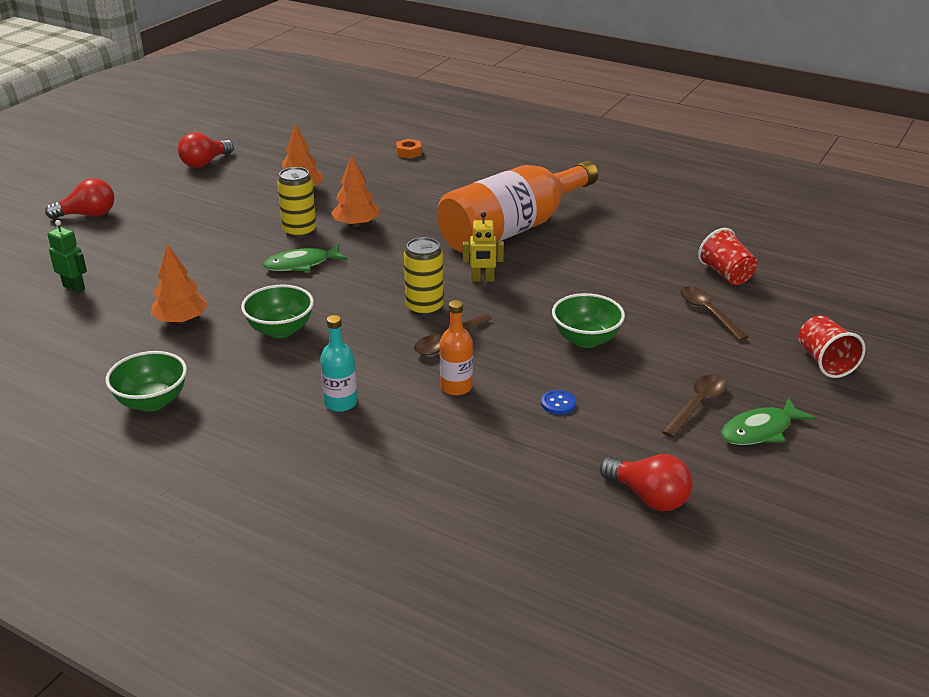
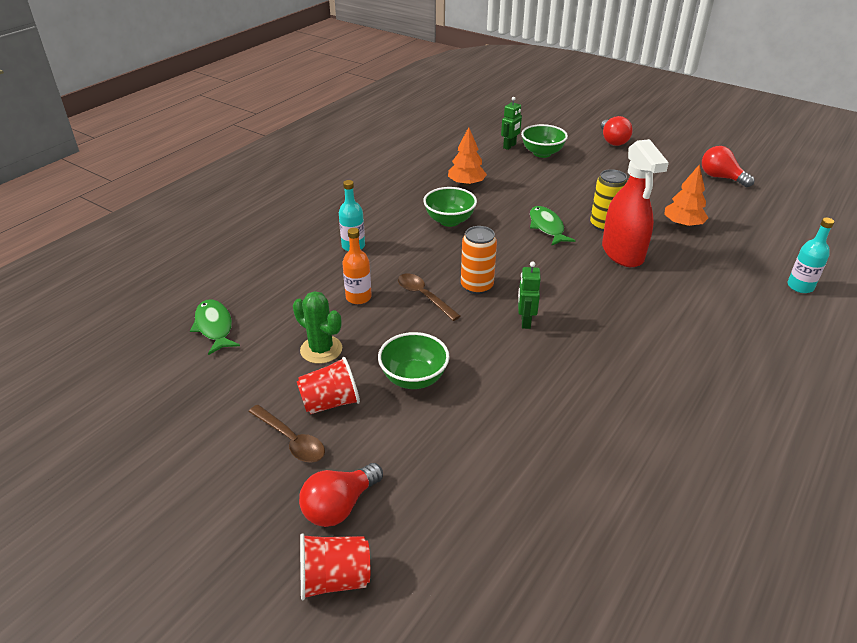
camera: 95 degrees right, 5 degrees up
green bowl [106,351,187,412] -> green bowl moved to [521,124,568,158]
orange tree [331,156,379,227] -> red spray bottle [602,139,669,267]
orange nut [396,139,422,159] -> turquoise bottle [787,218,834,293]
yellow can [404,237,444,316] -> orange can [461,226,497,294]
orange bottle [437,161,598,253] -> none
yellow robot [463,212,504,282] -> green robot [518,261,541,329]
blue button [541,390,576,415] -> green cactus [293,291,342,364]
red light bulb [600,454,693,511] -> red light bulb moved to [299,463,383,527]
brown spoon [680,286,748,341] -> none
red cup [698,228,758,285] -> red cup moved to [297,357,360,414]
green fish [721,398,815,445] -> green fish moved to [190,299,240,355]

